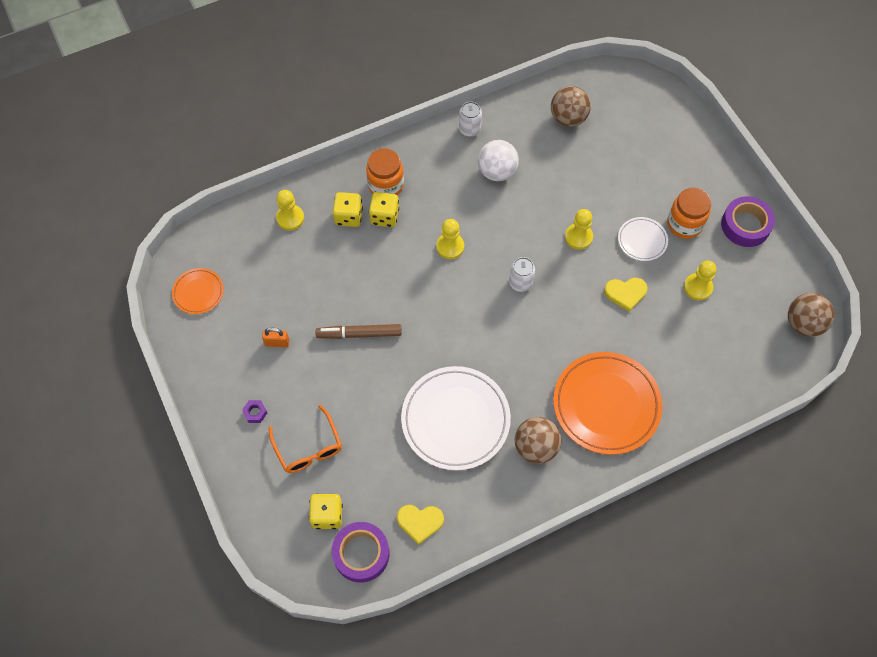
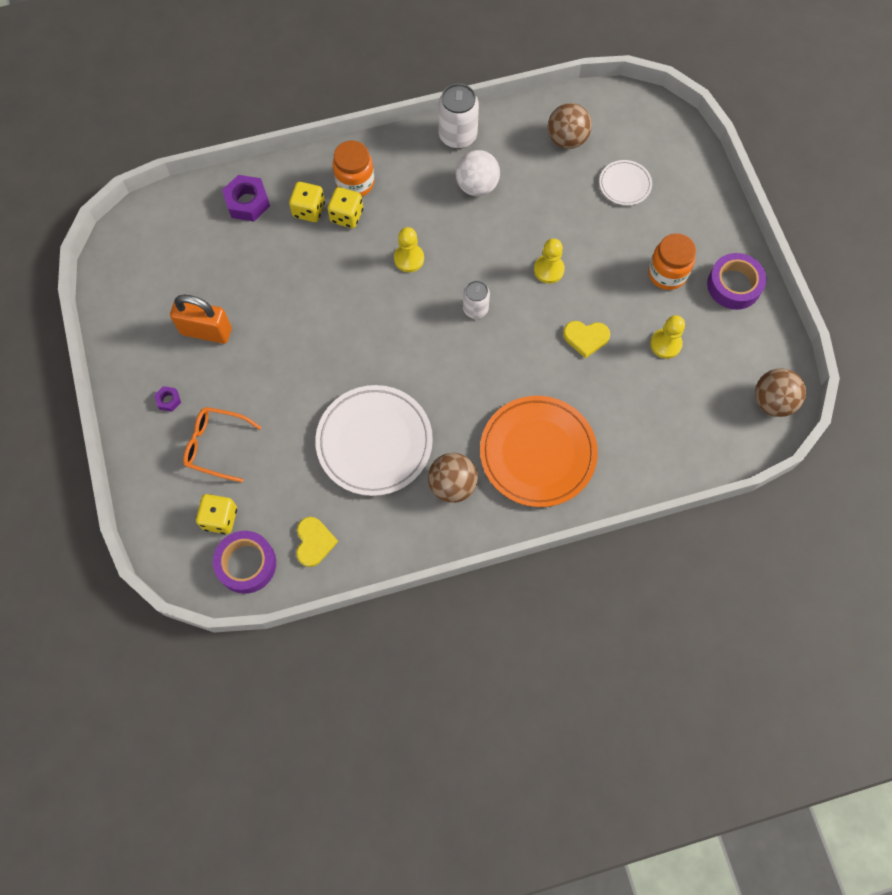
camera: 10 degrees right, 5 degrees up
orange plate [172,268,224,314] -> none
orange padlock [262,328,289,347] -> orange padlock [170,295,232,344], size x1.97
orange glasses [269,405,342,473] -> orange glasses turned 120 degrees clockwise [183,407,262,482]
yellow pawn [276,190,304,230] -> purple nut [222,175,270,221]
brown marker [316,324,402,339] -> none
yellow heart [397,505,444,545] -> yellow heart turned 105 degrees counterclockwise [296,517,338,567]
white can [459,102,482,137] -> white can [438,83,479,149], size x1.61
white plate [618,217,668,261] -> white plate moved to [599,160,652,205]

